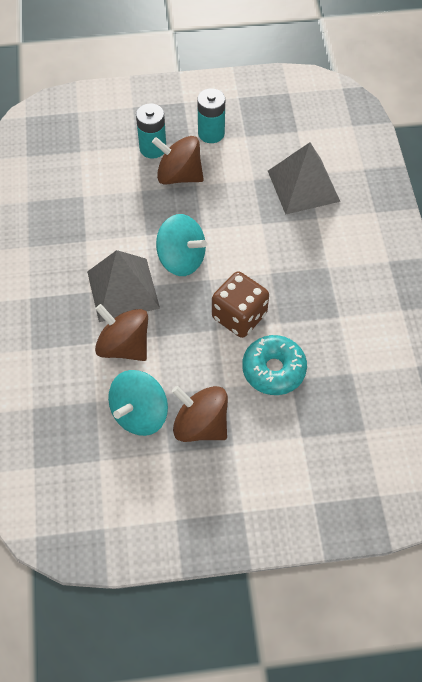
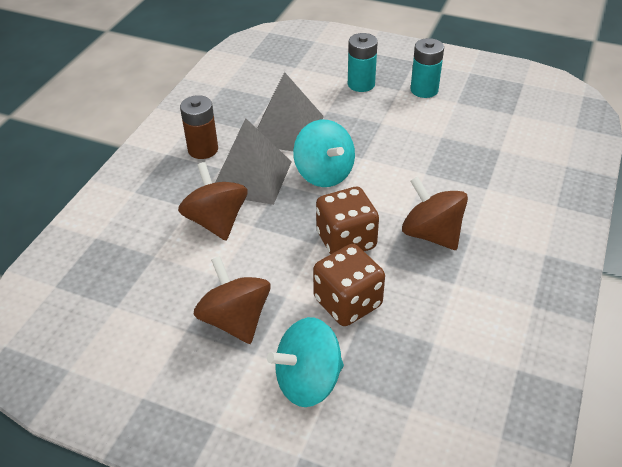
camera: 30 degrees right, 15 degrees down
turquoise spinning top [108,370,168,436] -> turquoise spinning top moved to [267,317,344,407]
brown spinning top [152,136,204,185] -> brown spinning top moved to [402,177,468,250]
turquoise donut [242,335,307,395] -> brown dice [313,244,385,326]
grey pyramid [268,142,340,214] -> grey pyramid moved to [257,72,324,151]
none -> brown battery [180,95,218,159]

